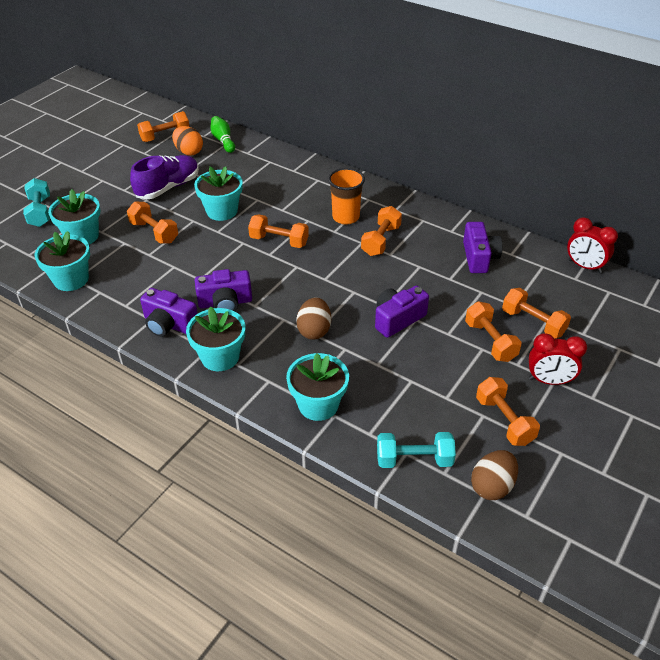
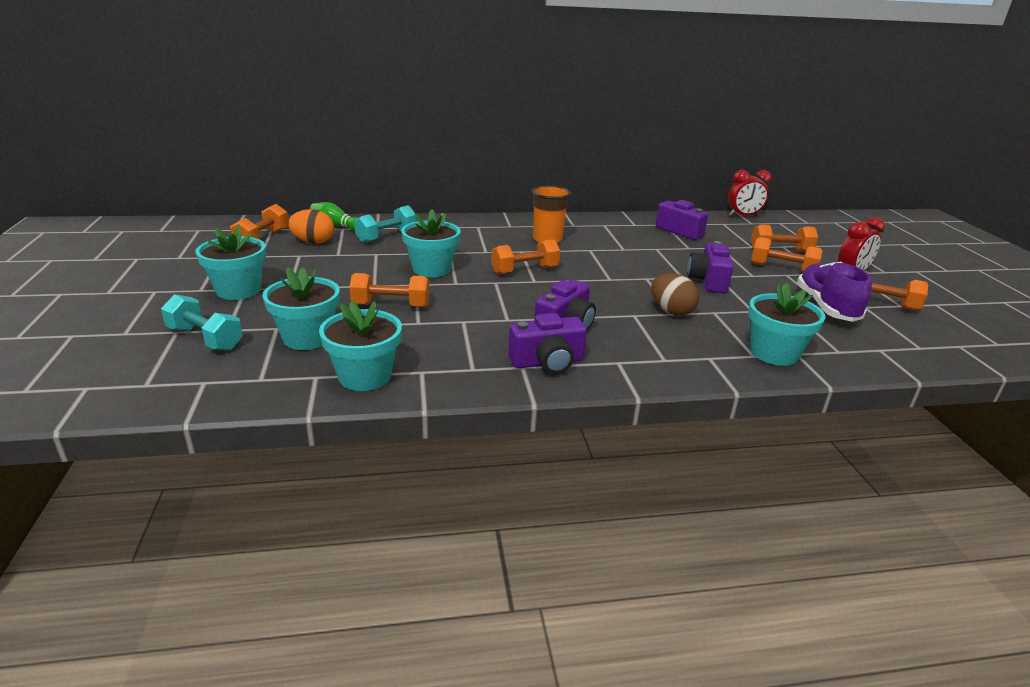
camera: 45 degrees left, 15 degrees down
purple shoe [130,155,199,199] -> purple shoe moved to [797,262,872,322]
turquoise flower pot [186,306,245,371] -> turquoise flower pot moved to [195,225,266,300]
orange dumbbell [361,206,402,256] -> none
turquoise dumbbell [377,432,456,468] -> turquoise dumbbell moved to [354,205,417,243]
brown egg [471,450,518,500] -> none

